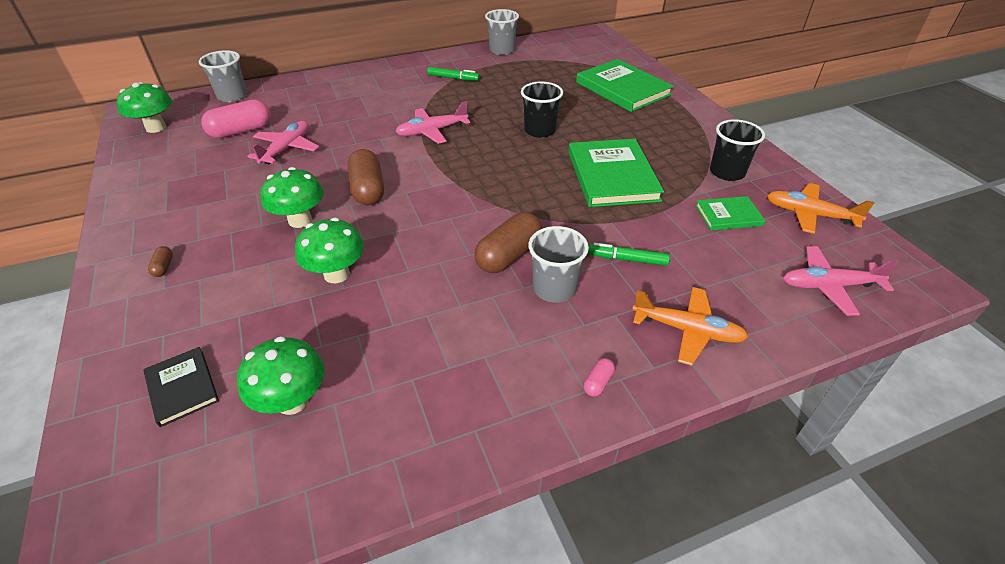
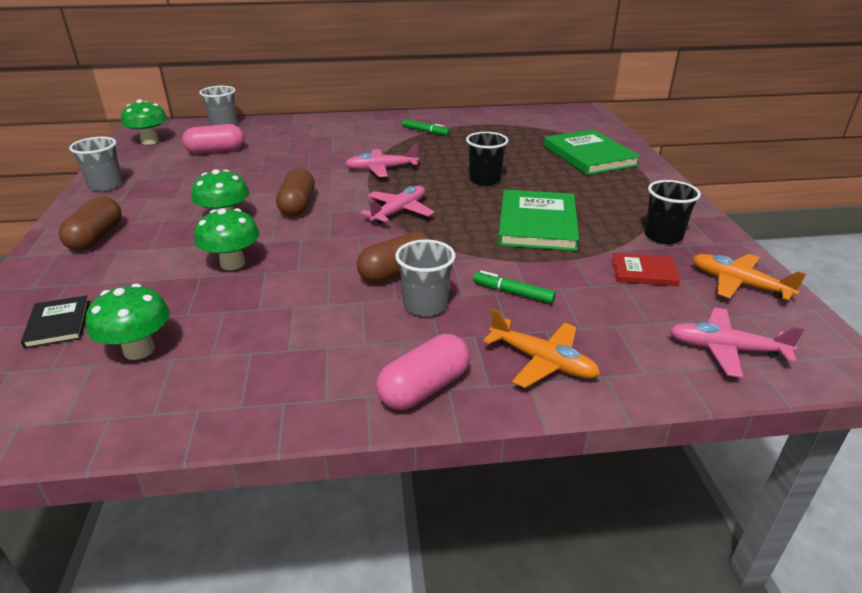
camera: 15 degrees right, 10 degrees down
brown capsule [148,246,173,277] -> brown capsule [59,197,122,251], size x2.27
pink plane [247,121,320,164] -> pink plane moved to [361,186,435,224]
grey cup [485,9,519,55] -> grey cup moved to [69,137,123,192]
pink capsule [584,358,615,397] -> pink capsule [376,334,470,410], size x2.27
green book [695,196,766,230] -> red book [612,253,680,286]

